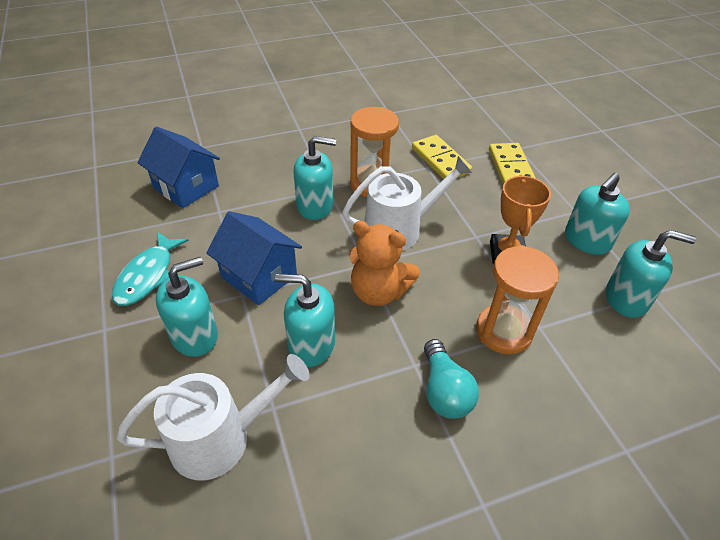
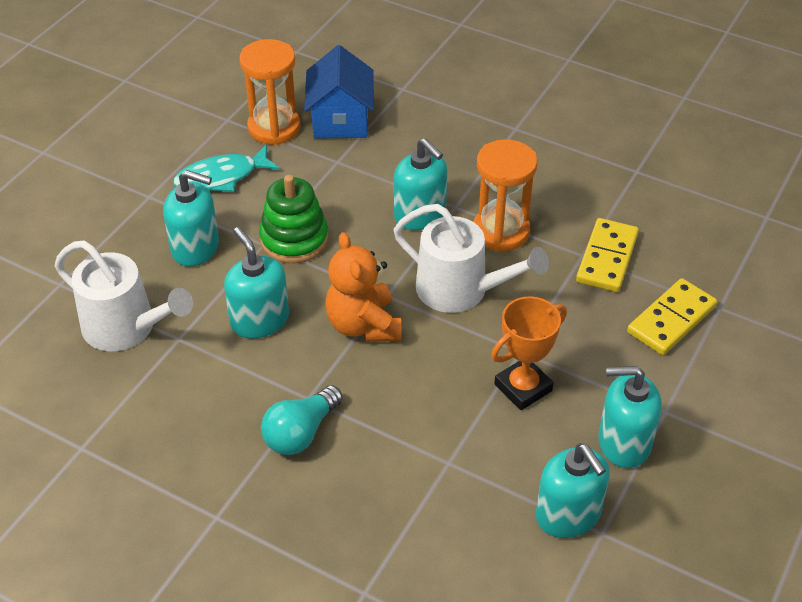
camera: 50 degrees right, 0 degrees up
blue house [206,211,302,305] -> green stacking toy [259,175,329,263]
orange hourglass [476,245,559,354] -> orange hourglass moved to [239,39,300,145]

